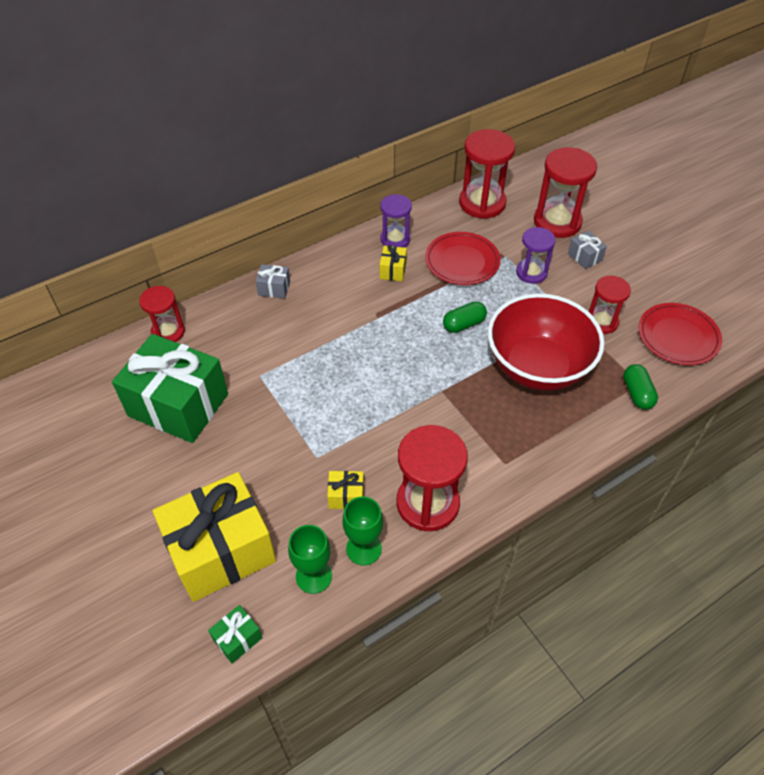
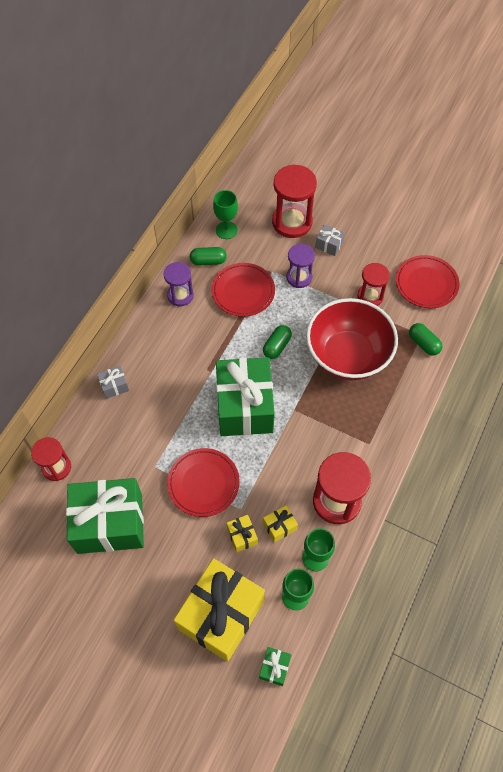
camera: 30 degrees left, 10 degrees up
yellow gift [380,245,407,281] -> yellow gift moved to [227,515,258,552]
red hourglass [459,129,515,219] -> green goblet [213,190,238,239]
none -> red plate [167,448,240,517]
none -> green capsule [190,247,227,265]
none -> green gift [216,357,275,436]

